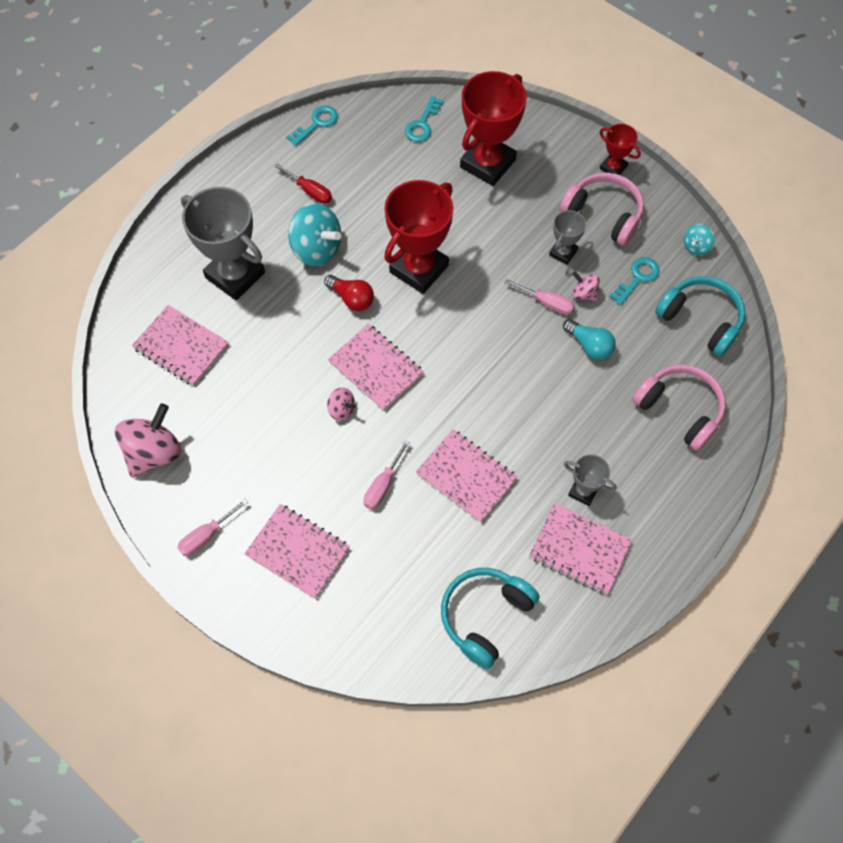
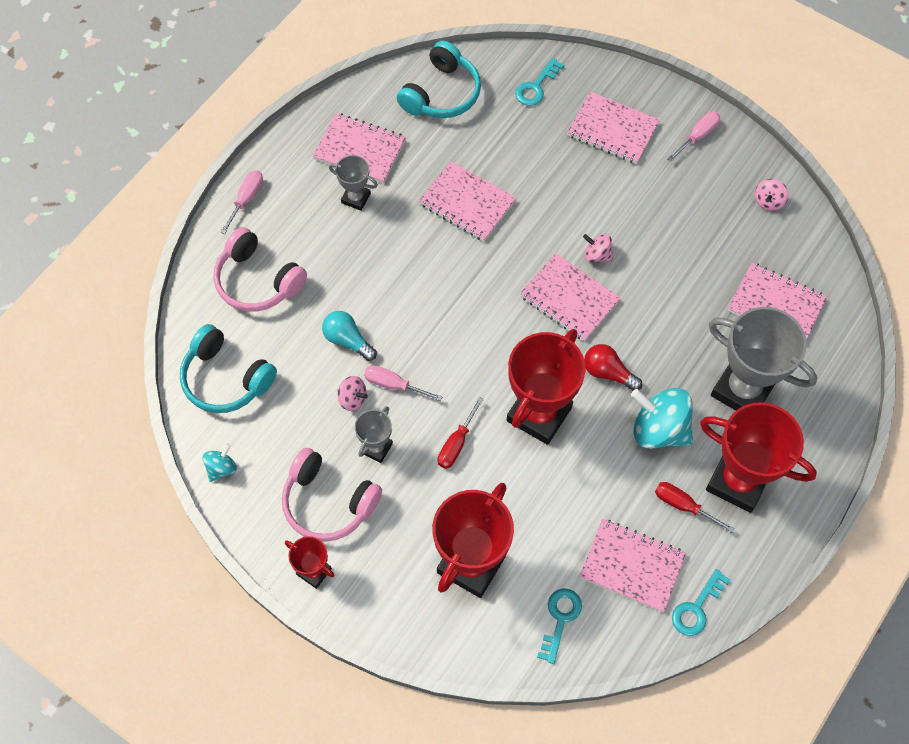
camera: 175 degrees right, 0 degrees up
pink spinning top [115,403,181,478] -> pink spinning top [755,179,788,211], size x0.50
pink screwdriver [363,440,410,509] -> pink screwdriver moved to [220,170,263,234]
turquoise key [609,257,660,305] -> turquoise key moved to [515,58,564,106]
none -> red screwdriver [438,397,484,469]
none -> pink notebook [579,519,686,612]
none -> red trophy [700,402,817,513]

